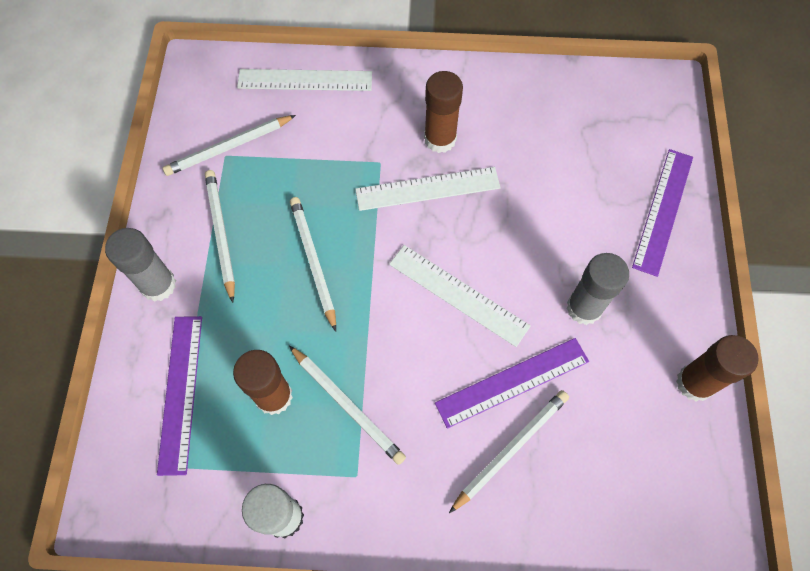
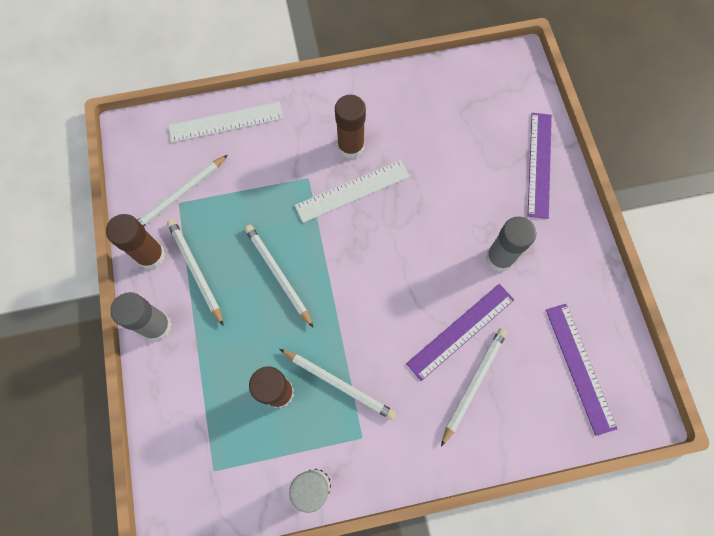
camera: 15 degrees left, 5 degrees up
purple ruler [157,316,202,476] -> purple ruler moved to [546,304,617,436]
white ruler [389,245,531,347] -> none
brown glue stick [676,335,759,401] -> brown glue stick moved to [106,214,166,269]

